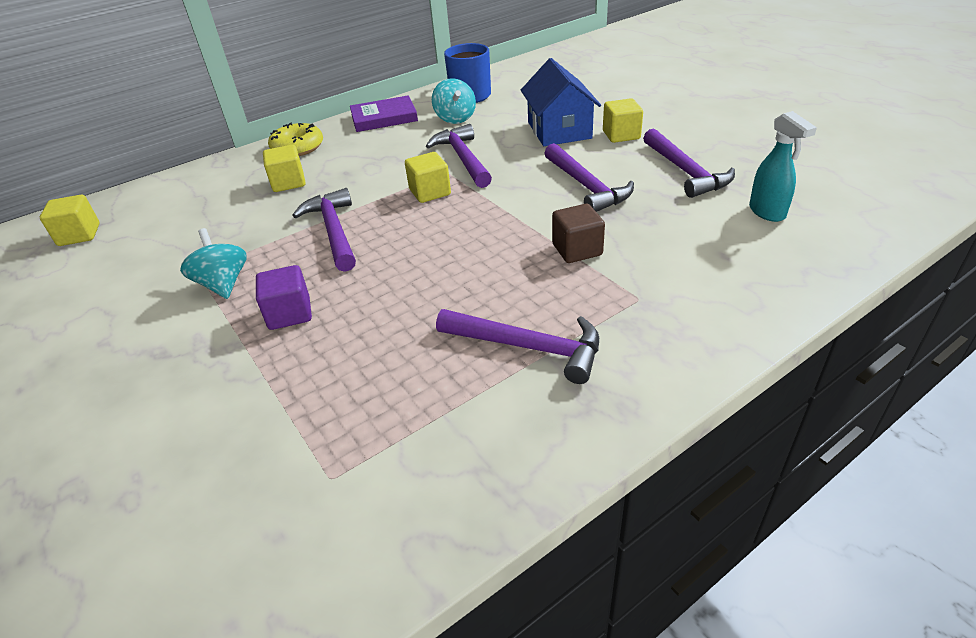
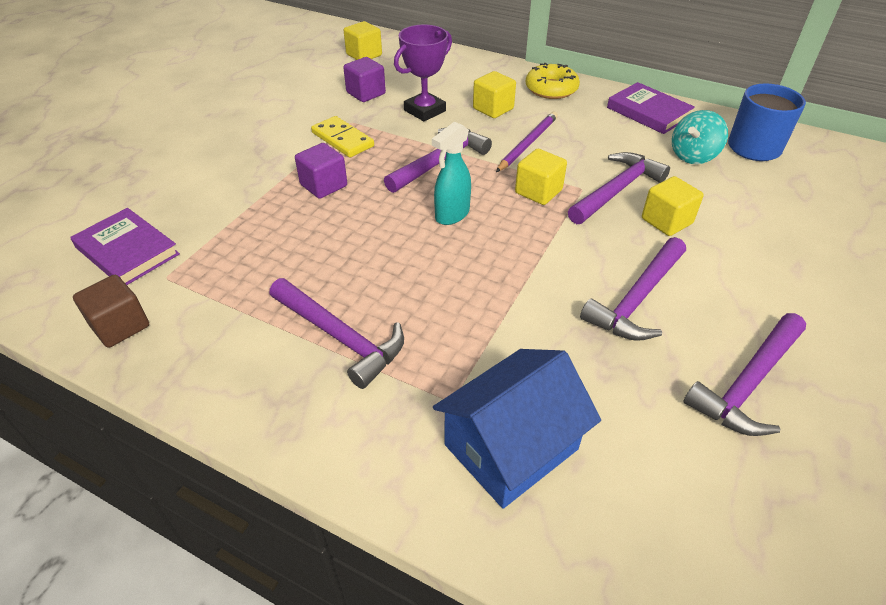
camera: 60 degrees right, 5 degrees up
turquoise spinning top [180,228,246,299] -> yellow domino [311,116,374,158]
purple hammer [436,309,599,384] -> purple hammer turned 45 degrees counterclockwise [270,278,404,389]
blue house [521,58,601,146] -> blue house moved to [433,349,601,509]
brown cube [552,204,605,263] -> brown cube moved to [73,275,149,348]
yellow cube [603,98,643,143] -> yellow cube moved to [642,176,704,236]
turquoise spray bottle [749,111,817,222] -> turquoise spray bottle moved to [432,121,471,225]
none -> purple book [70,208,180,285]
none -> purple cube [343,57,386,102]
none -> purple trophy [394,25,452,121]
none -> purple pencil [496,112,558,172]

